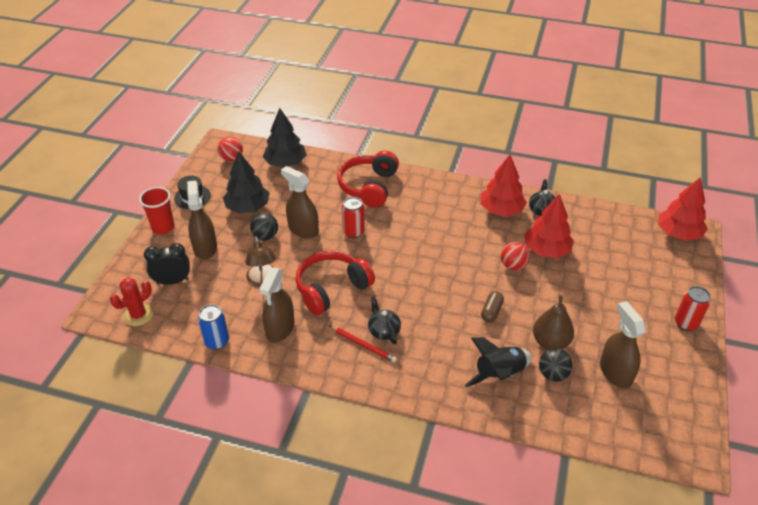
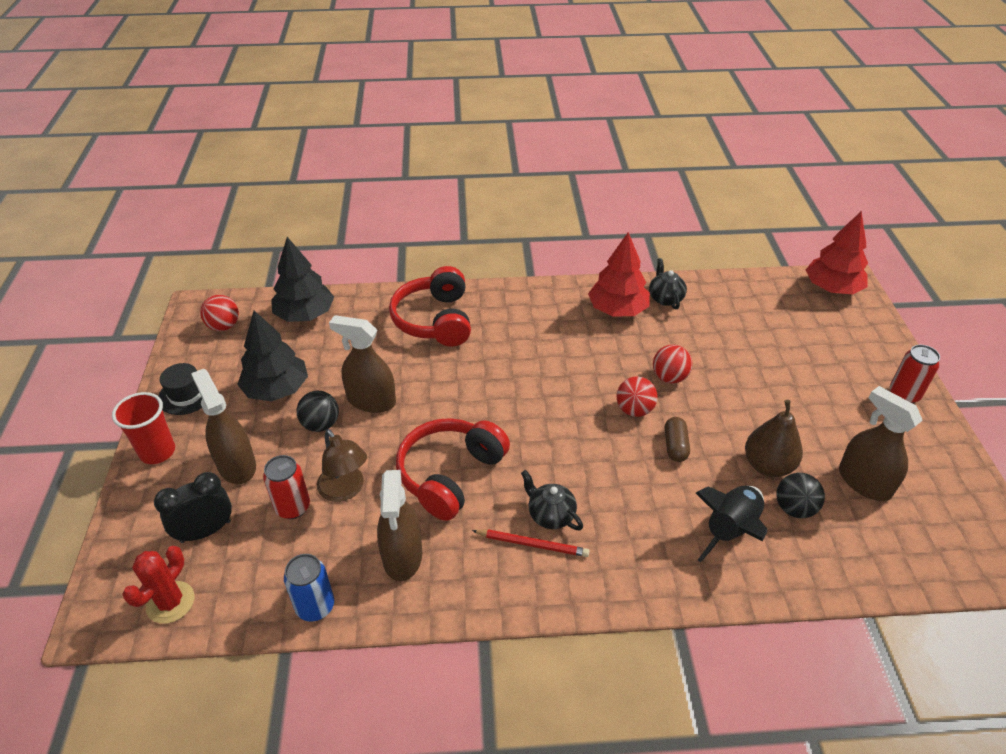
camera: 20 degrees left, 0 degrees up
red can [342,197,365,239] -> red can moved to [263,455,310,519]
red tree [524,194,574,258] -> none
none -> red ball [617,376,658,417]

